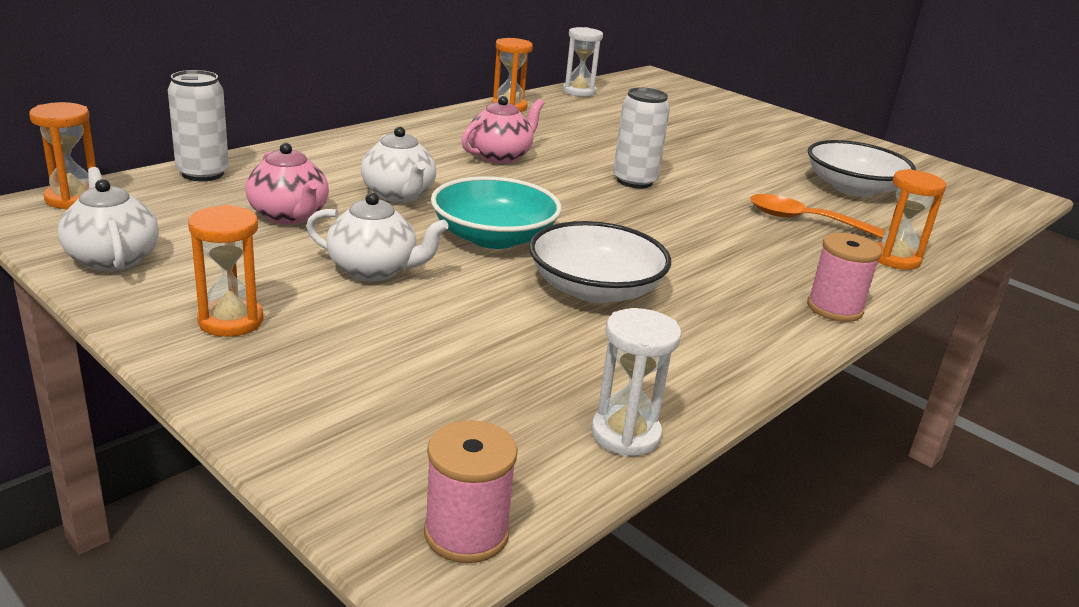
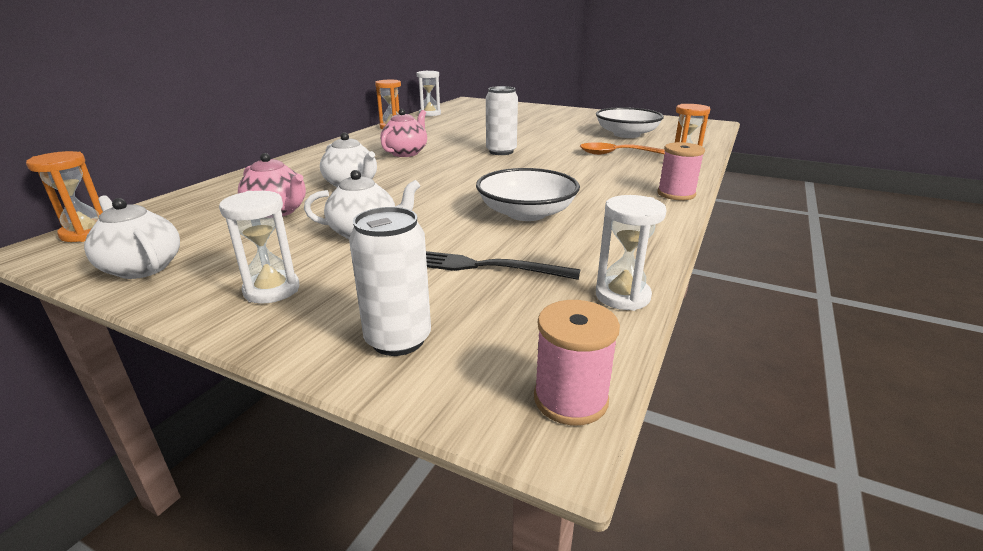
camera: 15 degrees left, 0 degrees up
white can [168,70,229,181] -> white can moved to [349,207,431,356]
orange hourglass [188,205,263,337] -> white hourglass [219,191,299,304]
turquoise bowl [431,176,562,249] -> none
none -> black fork [426,251,581,280]

